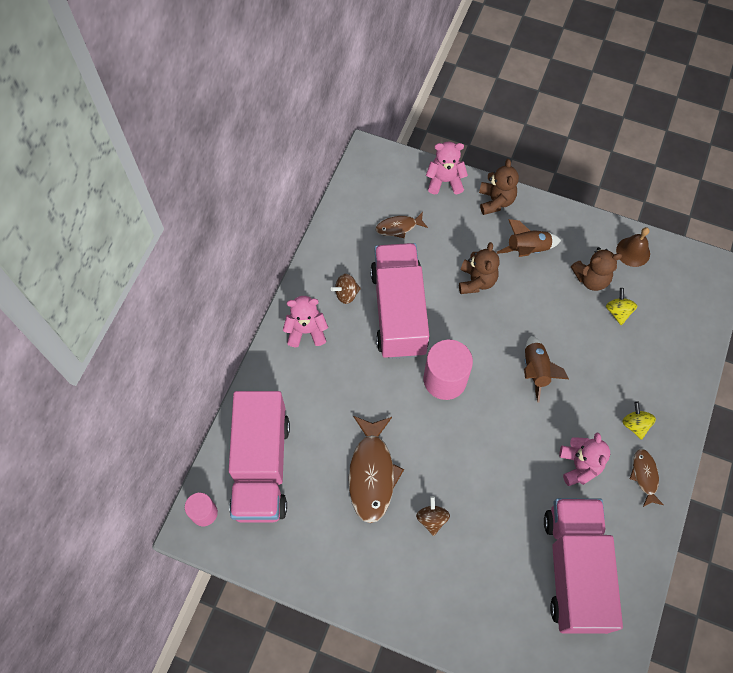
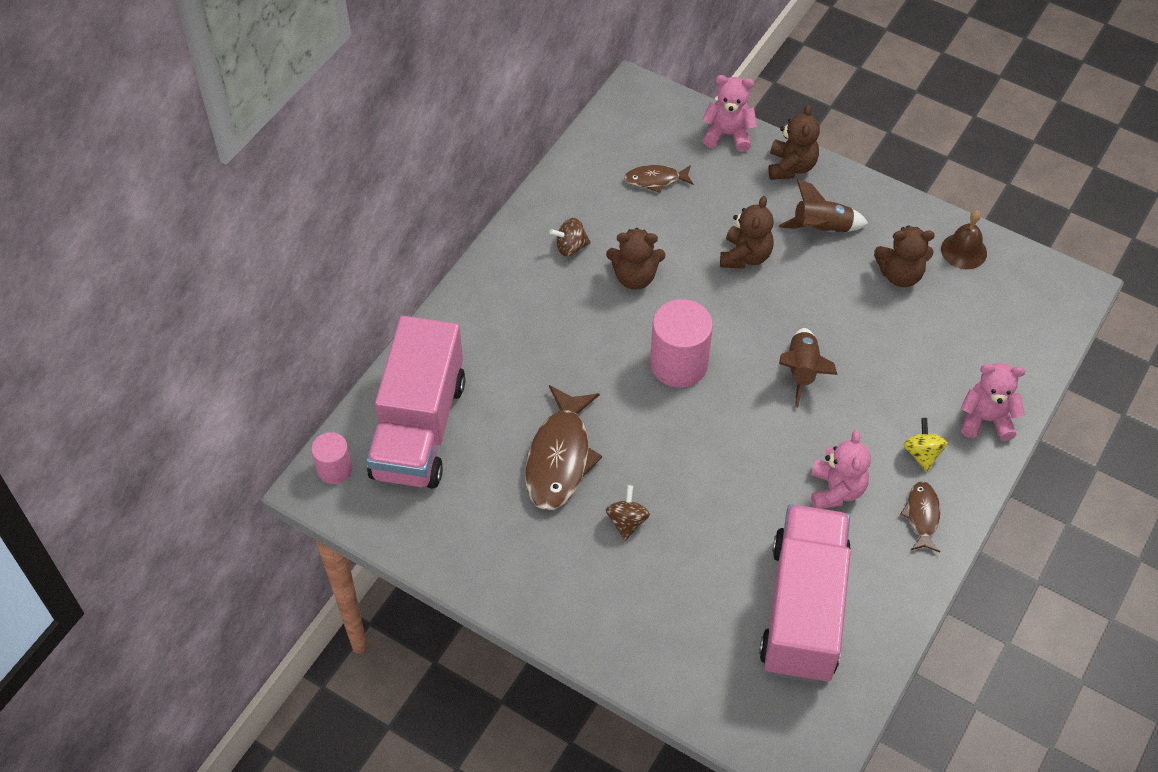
camera: 10 degrees right, 10 degrees down
pink teddy bear [283,296,328,347] -> pink teddy bear moved to [960,363,1025,441]
pink truck [370,243,429,359] -> brown teddy bear [606,228,665,290]
yellow spinning top [606,288,637,325] -> none

